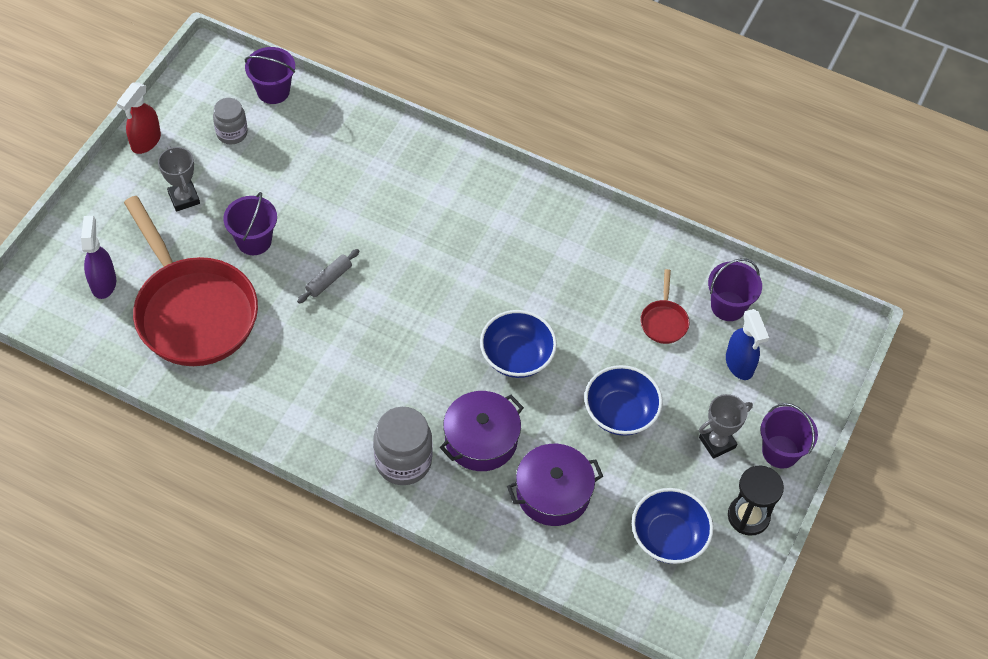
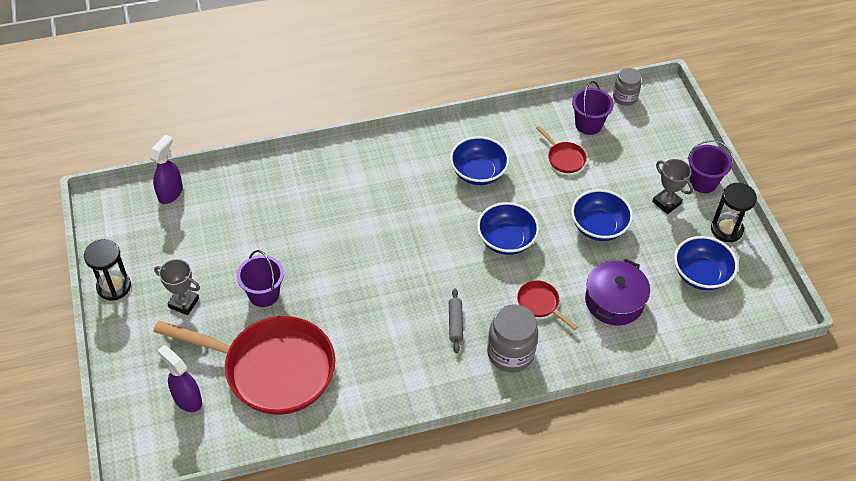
camera: 40 degrees left, 5 degrees down
red spray bottle [117,83,161,154] -> black hourglass [84,239,131,301]
grey jar [213,98,248,144] -> grey jar moved to [613,68,642,106]
purple bucket [245,47,295,104] -> purple spray bottle [149,134,183,204]
grey rolling pin [297,249,359,304] -> grey rolling pin moved to [449,288,463,353]
purple pot [440,391,524,471] -> red pan [517,280,578,330]
grey trophy [699,394,753,459] -> grey trophy turned 60 degrees counterclockwise [652,159,693,214]
blue spray bottle [726,309,769,380] -> none
none -> blue bowl [450,136,509,185]

